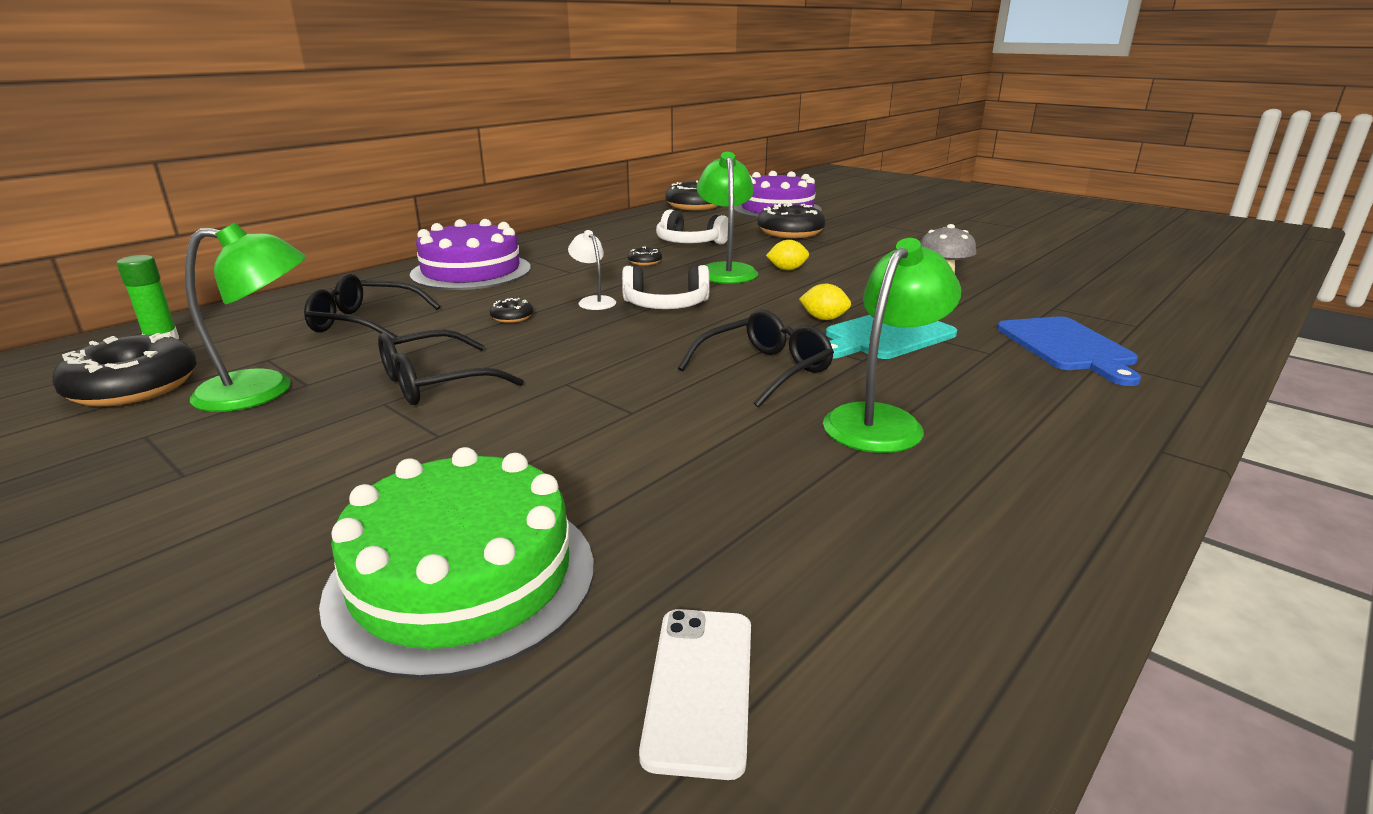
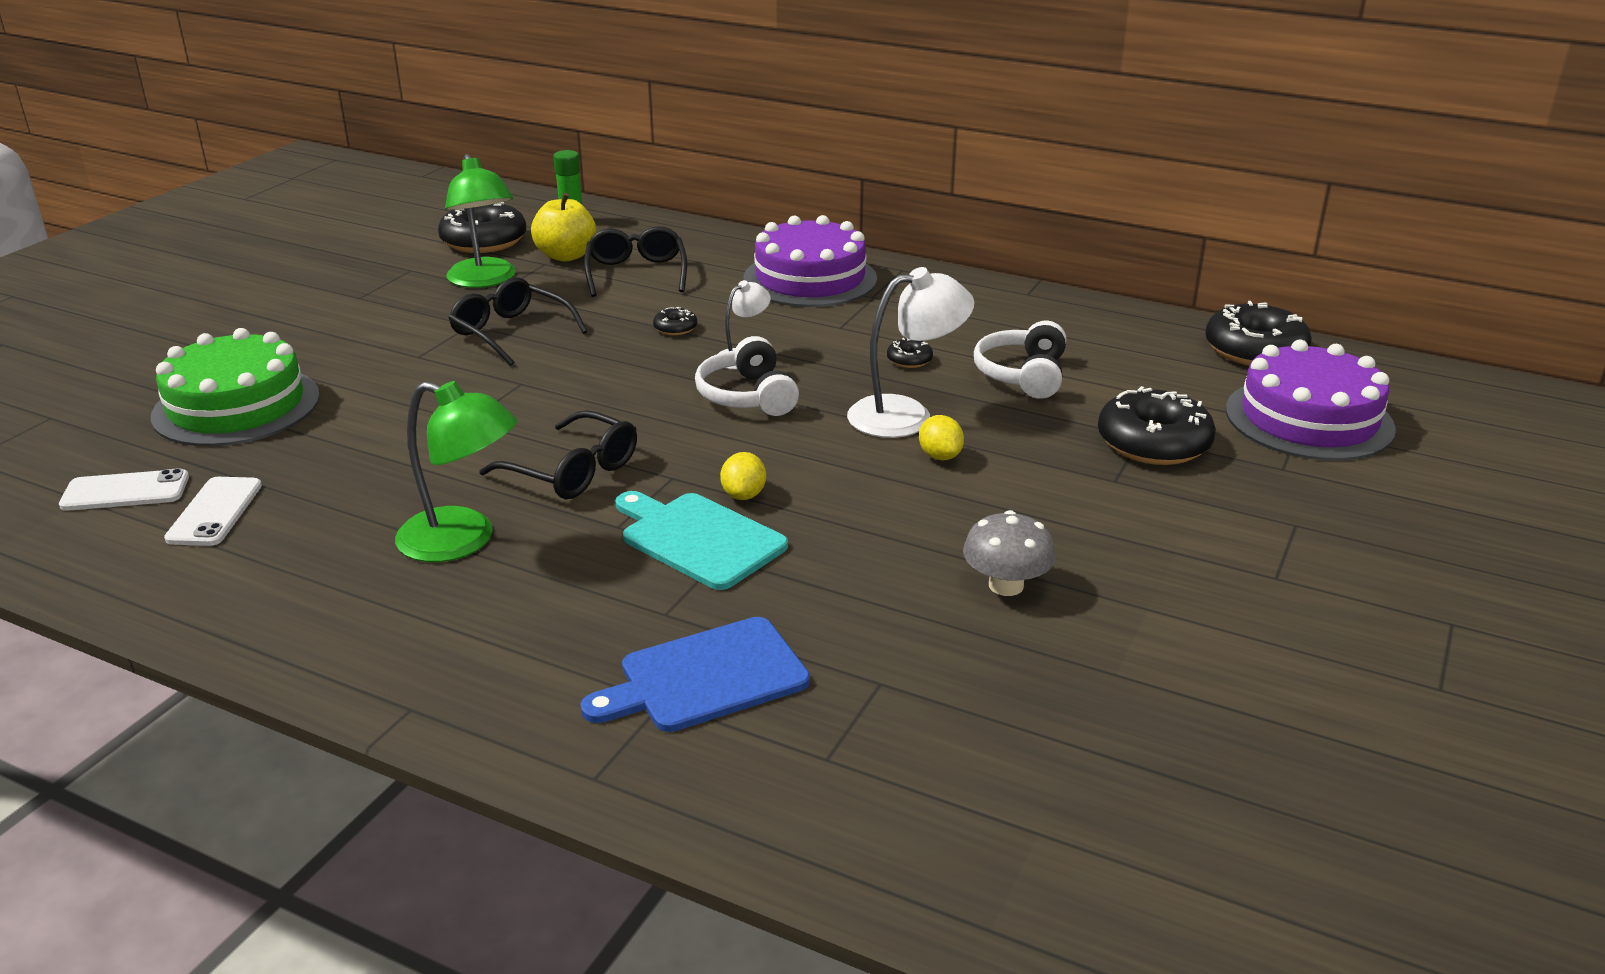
camera: 75 degrees right, 5 degrees up
green lamp [697,152,758,284] -> white lamp [847,267,974,438]
none -> white phone [164,477,262,546]
none -> yellow apple [531,193,597,262]

